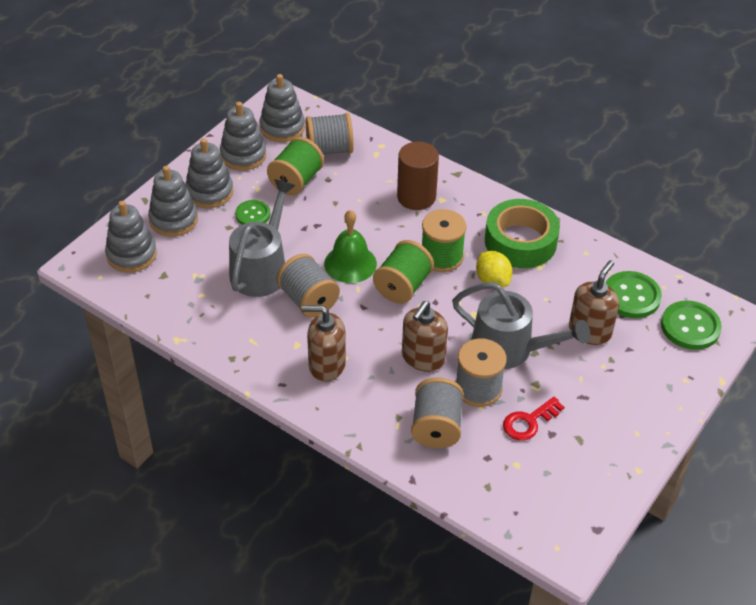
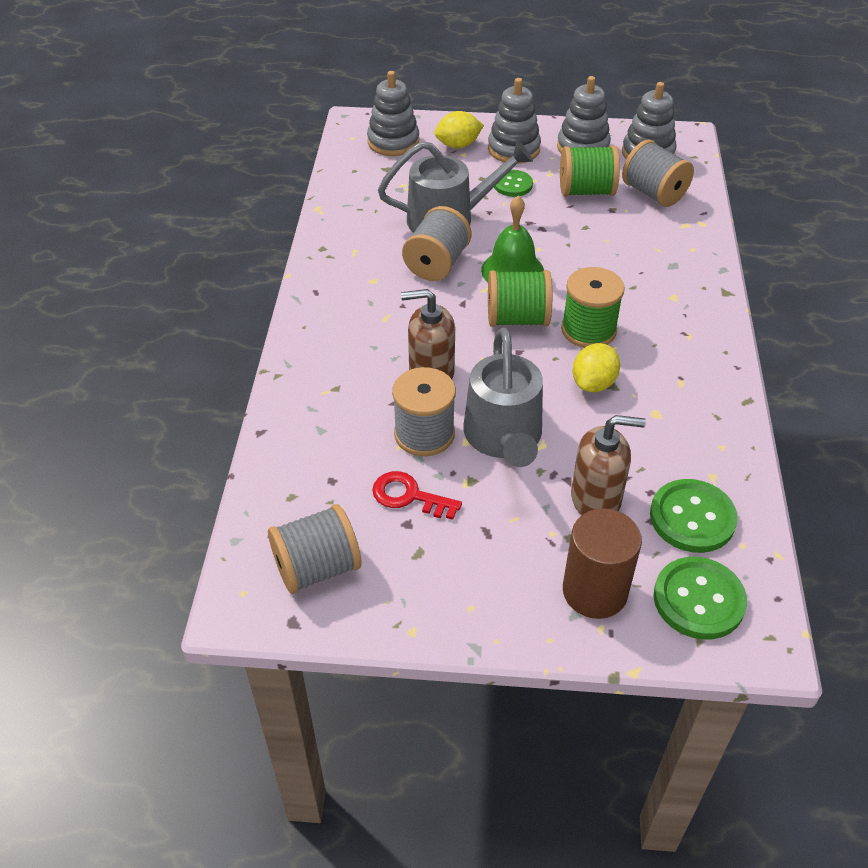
camera: 60 degrees right, 0 degrees up
grey stacking toy [148,166,198,237] -> yellow lemon [434,111,484,148]
brown soap dispenser [302,305,346,382] -> none
brown cylinder [397,142,439,210] -> brown cylinder moved to [563,508,642,619]
grey spool [411,377,464,448] -> grey spool moved to [268,504,361,594]
green tape [485,199,560,268] -> none

